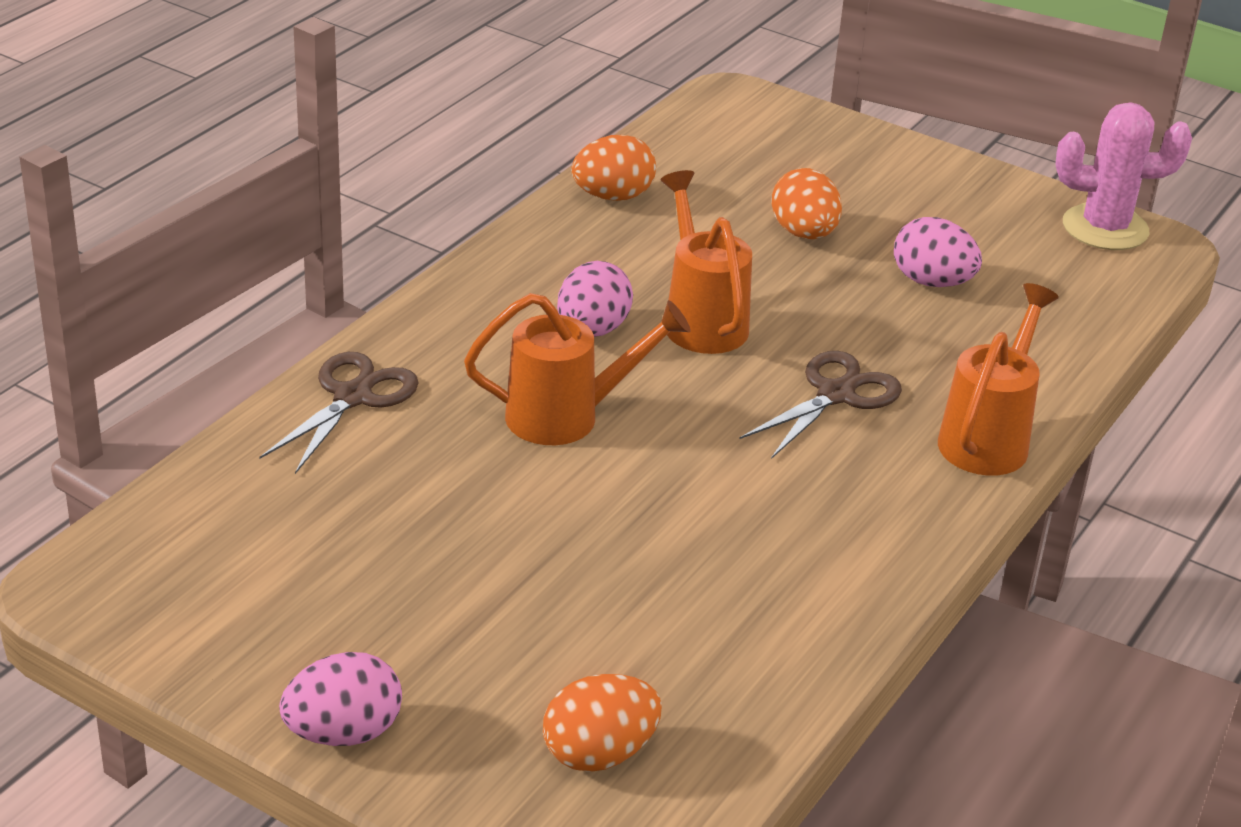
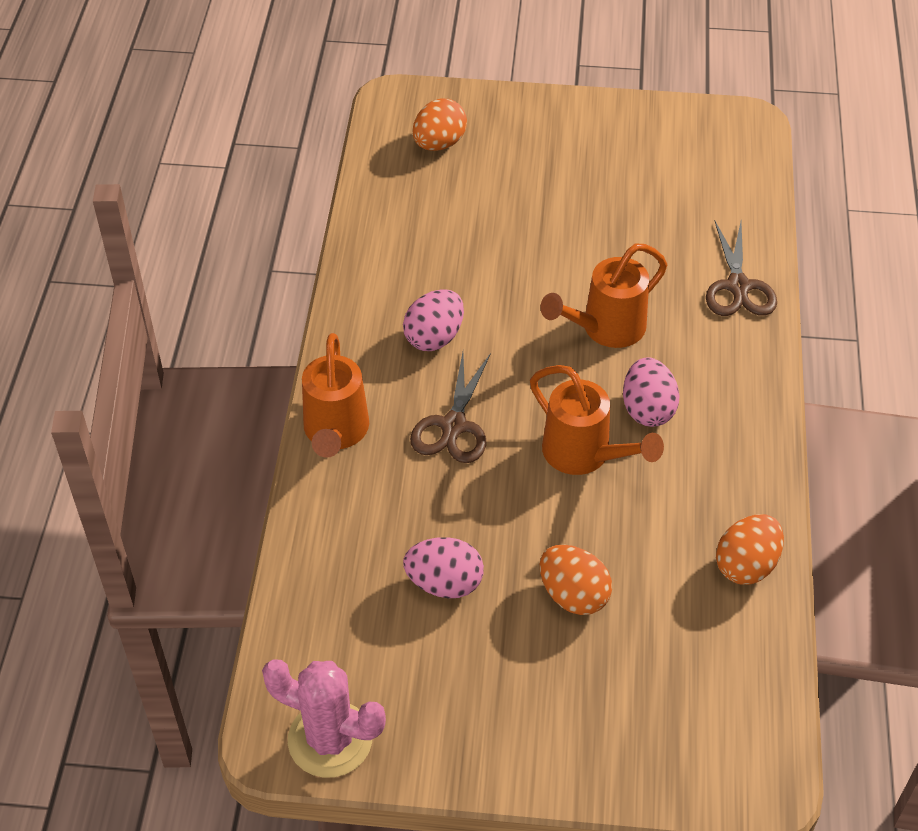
camera: 155 degrees right, 15 degrees up
pink egg [279,652,402,746] -> pink egg moved to [403,289,464,351]
pink cactus [1055,102,1192,250] -> pink cactus turned 45 degrees clockwise [262,659,386,778]

